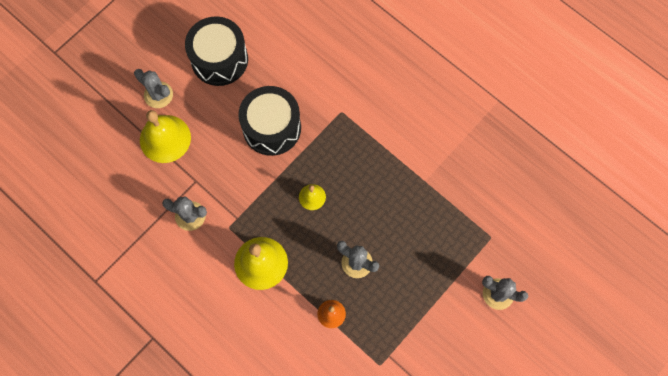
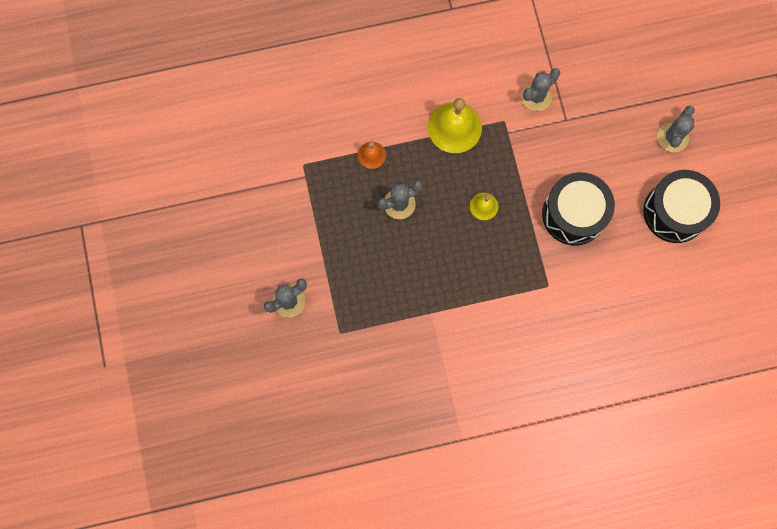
camera: 125 degrees right, 5 degrees up
grey cactus [134,69,173,108] -> grey cactus turned 45 degrees counterclockwise [657,106,695,152]
yellow bell [140,110,191,163] -> none

